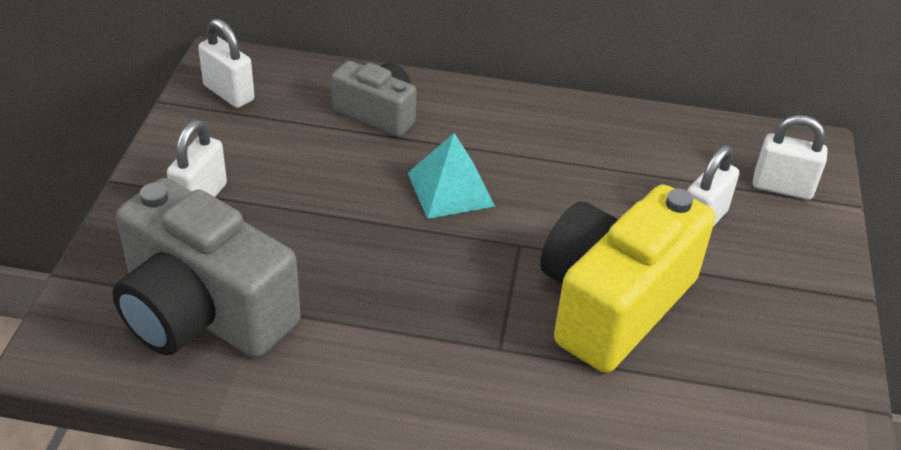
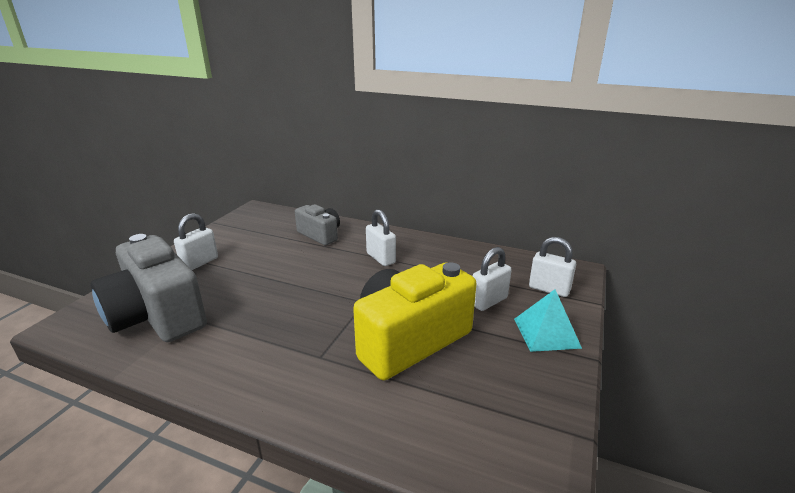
camera: 15 degrees right, 15 degrees down
white padlock [198,19,254,108] -> white padlock moved to [366,209,396,266]
turquoise pyramid [408,133,495,219] -> turquoise pyramid moved to [514,289,582,352]

